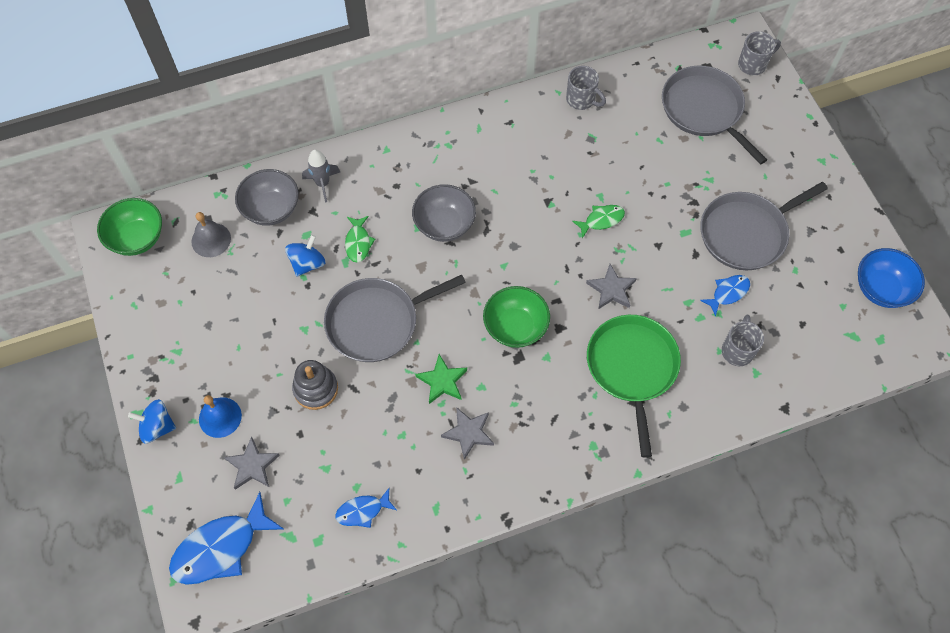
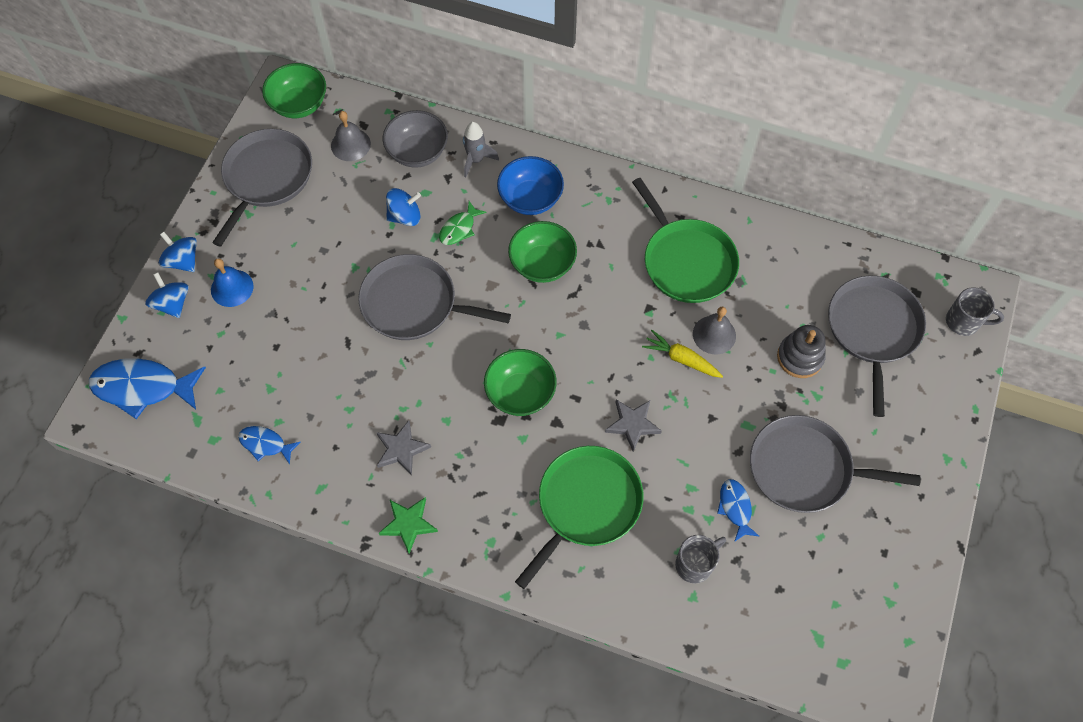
camera: 40 degrees right, 0 degrees up
grey star [224,437,280,490] -> none
grey stacking toy [292,360,338,410] -> grey stacking toy moved to [777,325,826,378]
grey bowl [412,184,476,242] -> green bowl [508,221,577,283]
green star [415,354,467,404] -> green star moved to [379,497,438,554]
grey mug [566,66,606,110] -> none
green fish [572,205,625,238] -> yellow carrot [642,330,723,378]
blue fish [700,275,750,317] -> blue fish turned 105 degrees counterclockwise [717,479,759,542]
blue bowl [858,248,925,308] -> blue bowl moved to [497,156,564,215]
none -> blue spinning top [145,272,189,318]
none -> grey pan [212,129,312,247]
none -> green pan [632,178,739,303]
none -> grey bell [693,307,736,354]

